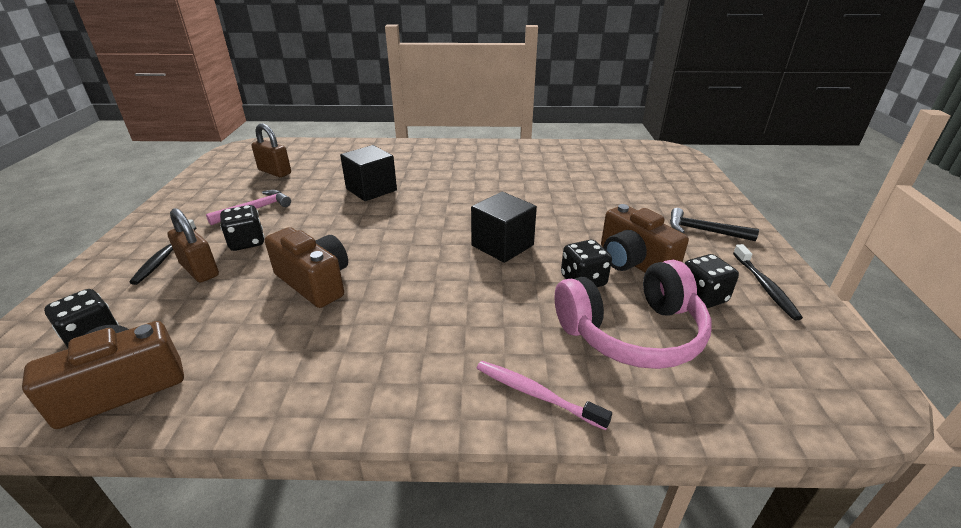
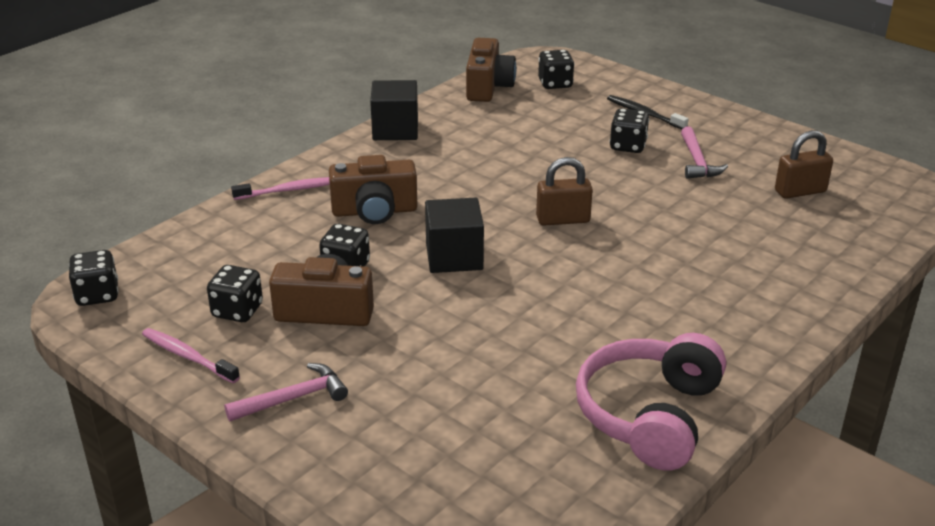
camera: 130 degrees right, 0 degrees up
brown padlock [167,208,219,283] -> brown padlock moved to [536,157,593,226]
brown camera [265,227,348,308] -> brown camera moved to [329,155,418,224]
black cube [340,145,397,201] -> black cube moved to [370,80,418,140]
pink headphones [555,260,711,369] -> pink headphones moved to [576,333,726,470]
black hammer [670,208,759,241] -> pink hammer [224,363,348,421]
black toothbrush [733,244,803,320] -> pink toothbrush [142,328,240,383]
none -> black dice [69,250,119,306]

